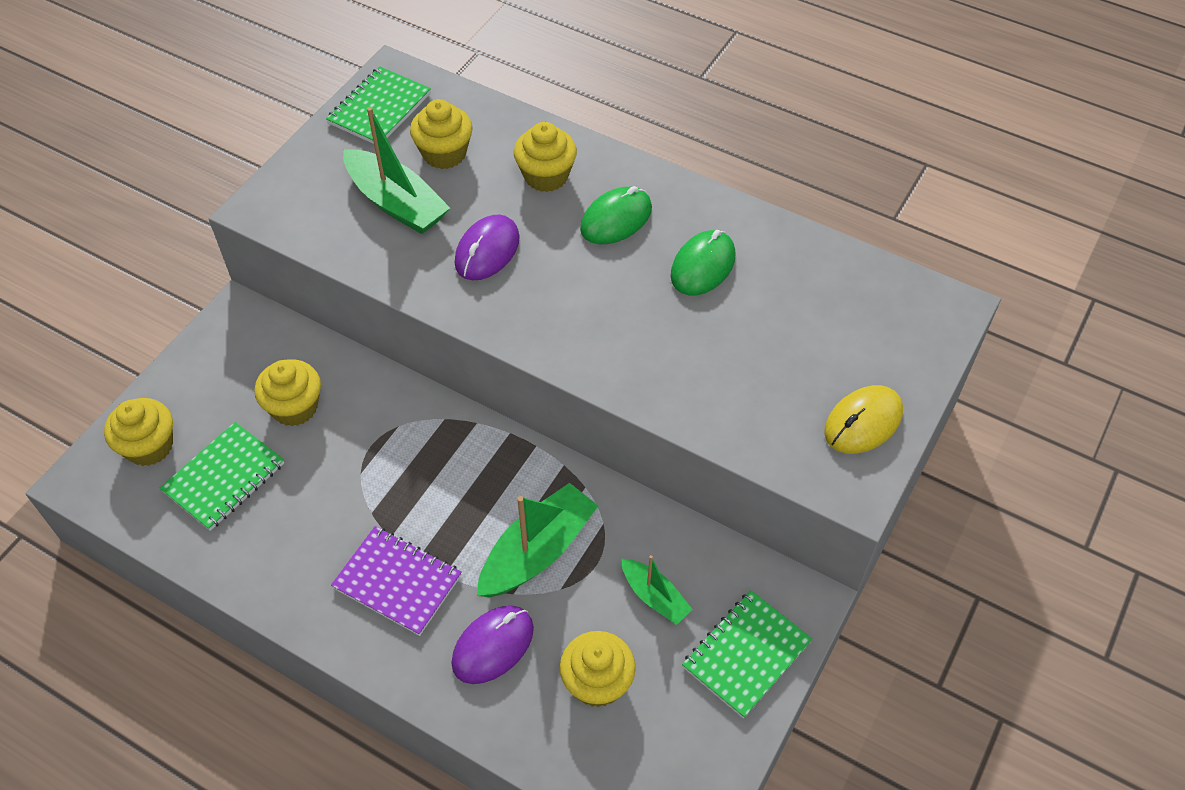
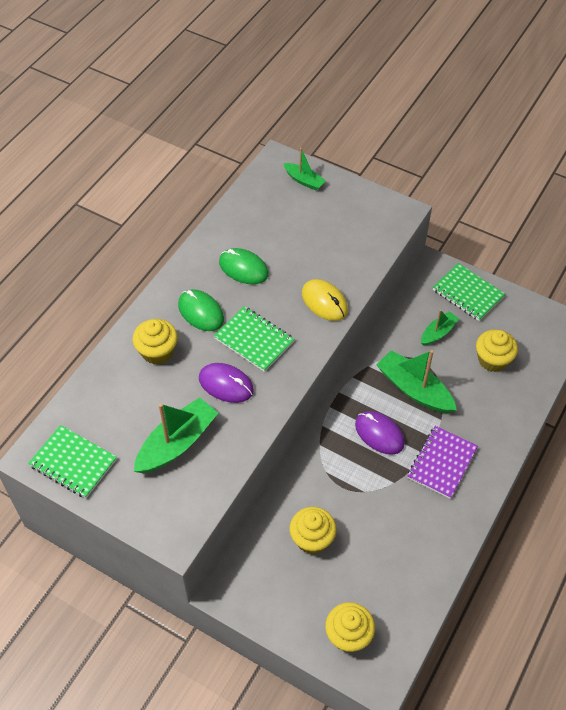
camera: 90 degrees left, 0 degrees up
green notebook [160,422,284,531] -> green notebook moved to [214,306,294,372]
yellow cupcake [410,99,473,169] -> none
purple mouse [451,606,534,684] -> purple mouse moved to [355,411,405,455]
yellow mouse [824,385,903,454] -> yellow mouse moved to [302,279,348,321]
none -> green boat [283,148,326,191]

